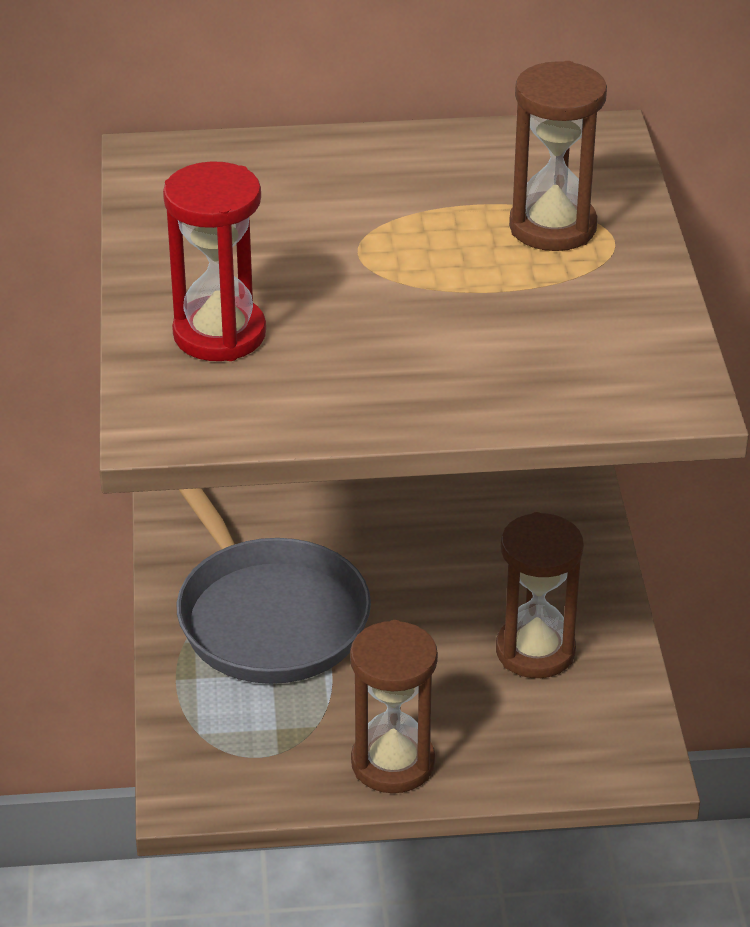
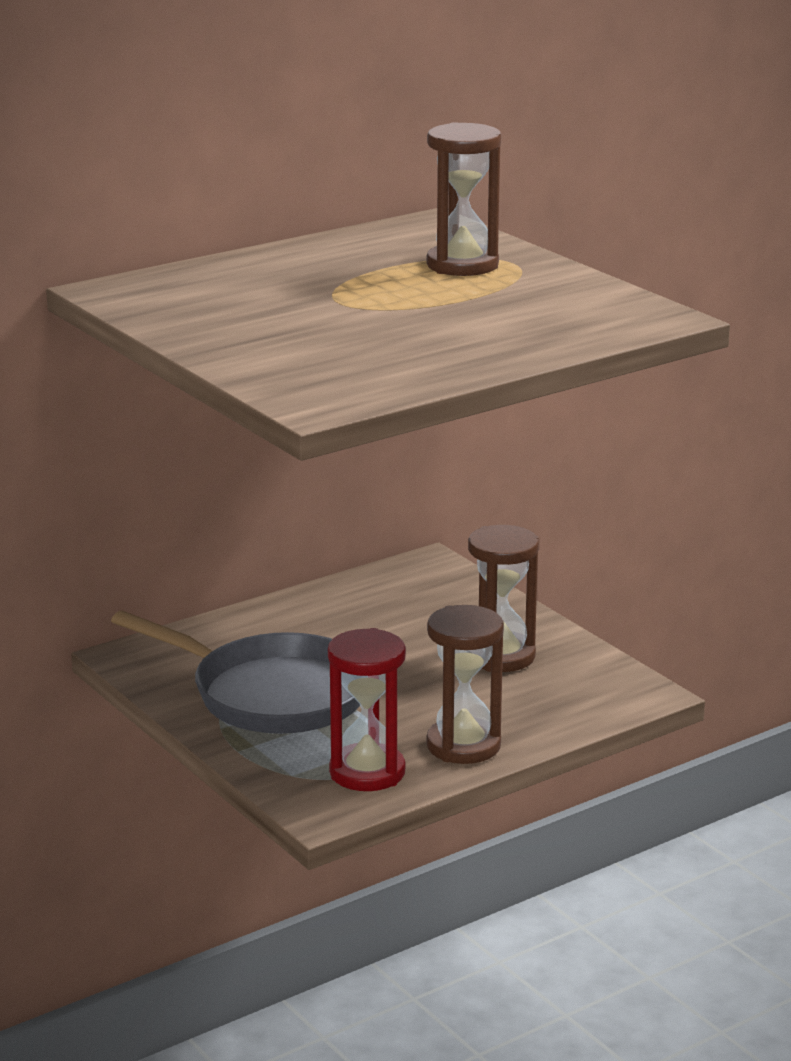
camera: 30 degrees left, 15 degrees down
red hourglass [163,161,266,361] -> red hourglass moved to [328,628,406,791]

